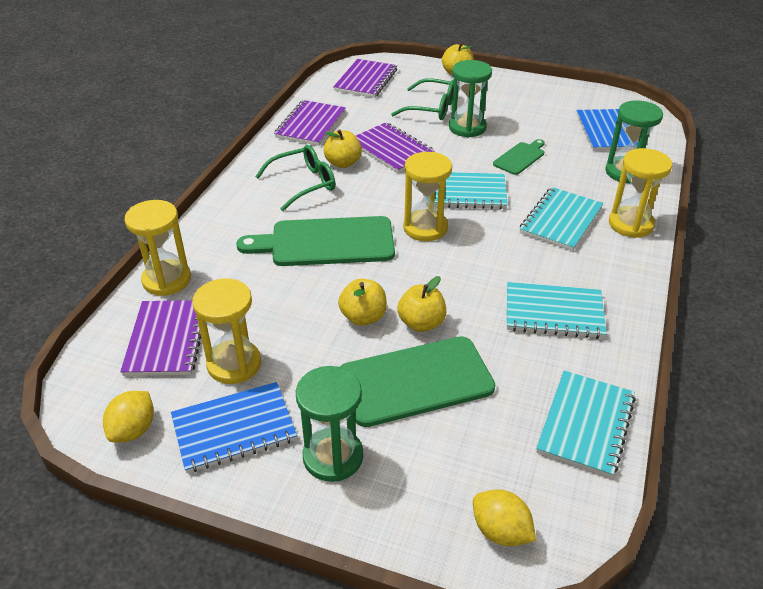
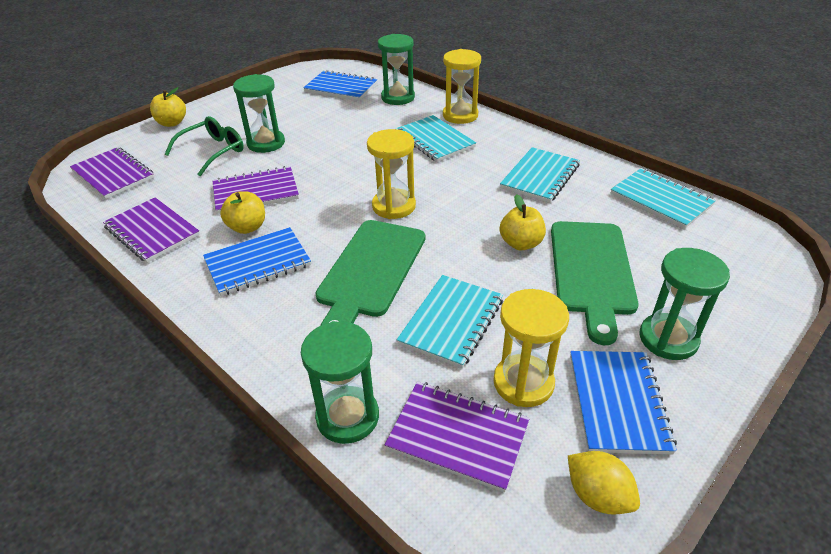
camera: 65 degrees left, 0 degrees up
yellow hourglass [125,200,191,296] -> green hourglass [301,321,379,444]
green glasses [255,145,335,211] -> blue notebook [203,227,311,296]
yellow apple [338,279,387,326] -> none
turquoise notebook [434,172,508,209] -> turquoise notebook moved to [397,275,503,368]
yellow lemon [473,489,536,546] -> none
green cutting board [493,139,545,175] -> none

